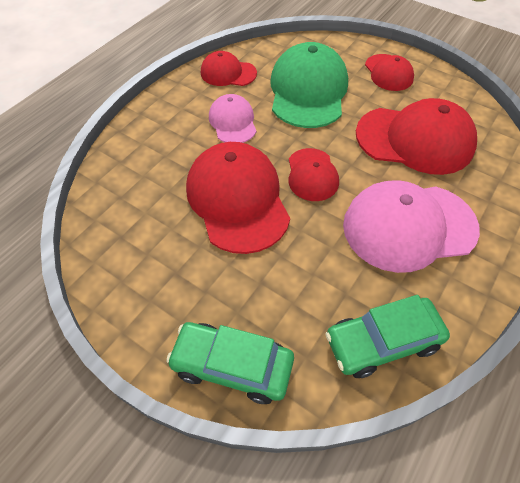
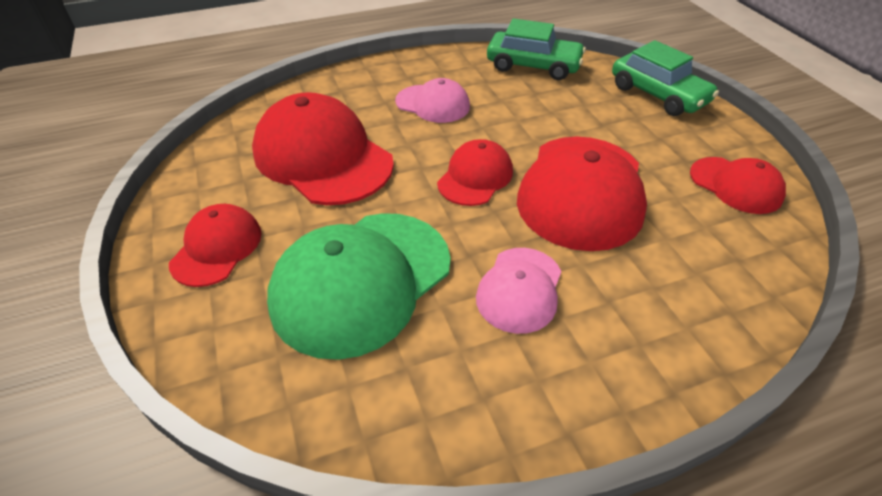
camera: 145 degrees left, 10 degrees down
red cap [201,51,257,86] -> red cap moved to [690,157,786,214]
pink cap [343,180,480,273] -> pink cap [395,78,470,123], size x0.55

